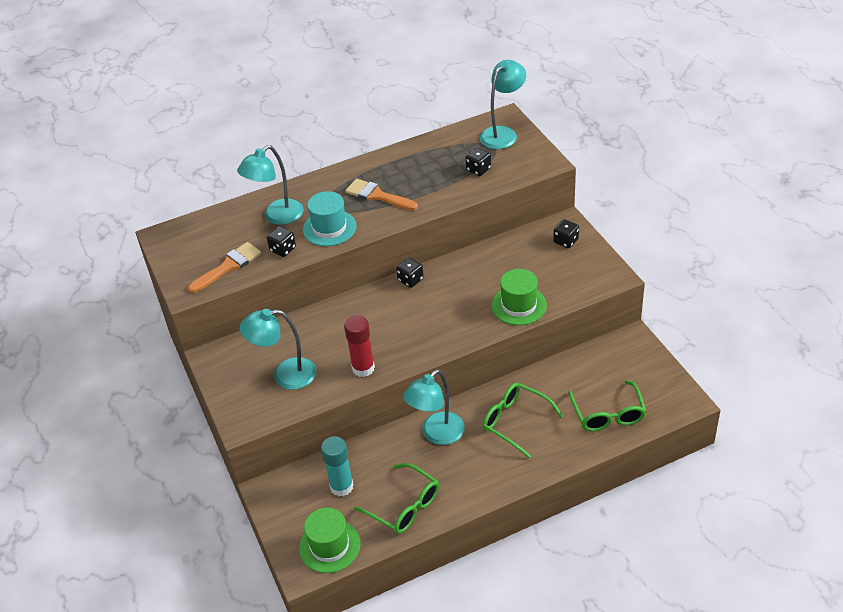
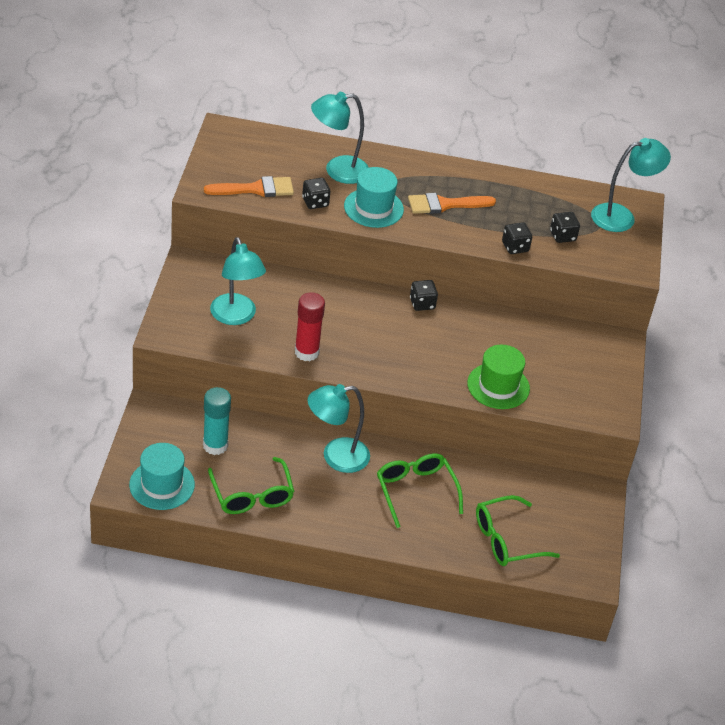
camera: 25 degrees right, 0 degrees up
turquoise lamp [240,309,316,390] -> turquoise lamp turned 135 degrees counterclockwise [210,237,266,325]
green hat [299,508,361,573] -> turquoise hat [129,443,195,510]
orange brush [345,179,418,211] -> orange brush turned 75 degrees counterclockwise [408,193,496,214]
black dice [553,219,579,248] -> black dice moved to [502,222,532,254]
green glasses [568,380,646,431] -> green glasses turned 45 degrees clockwise [476,495,560,566]

